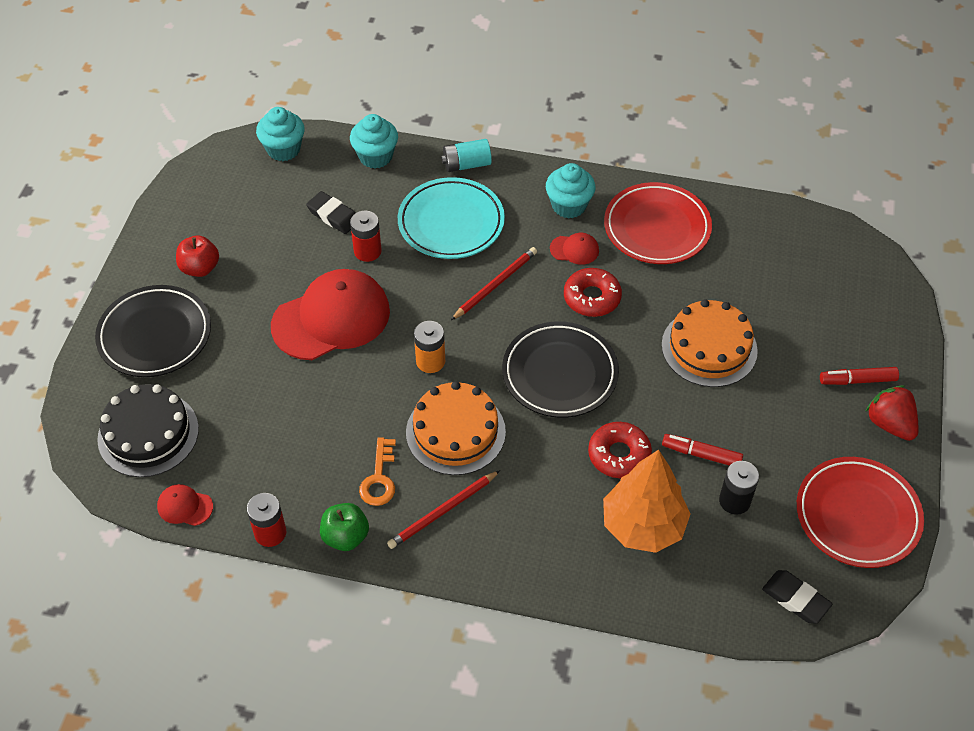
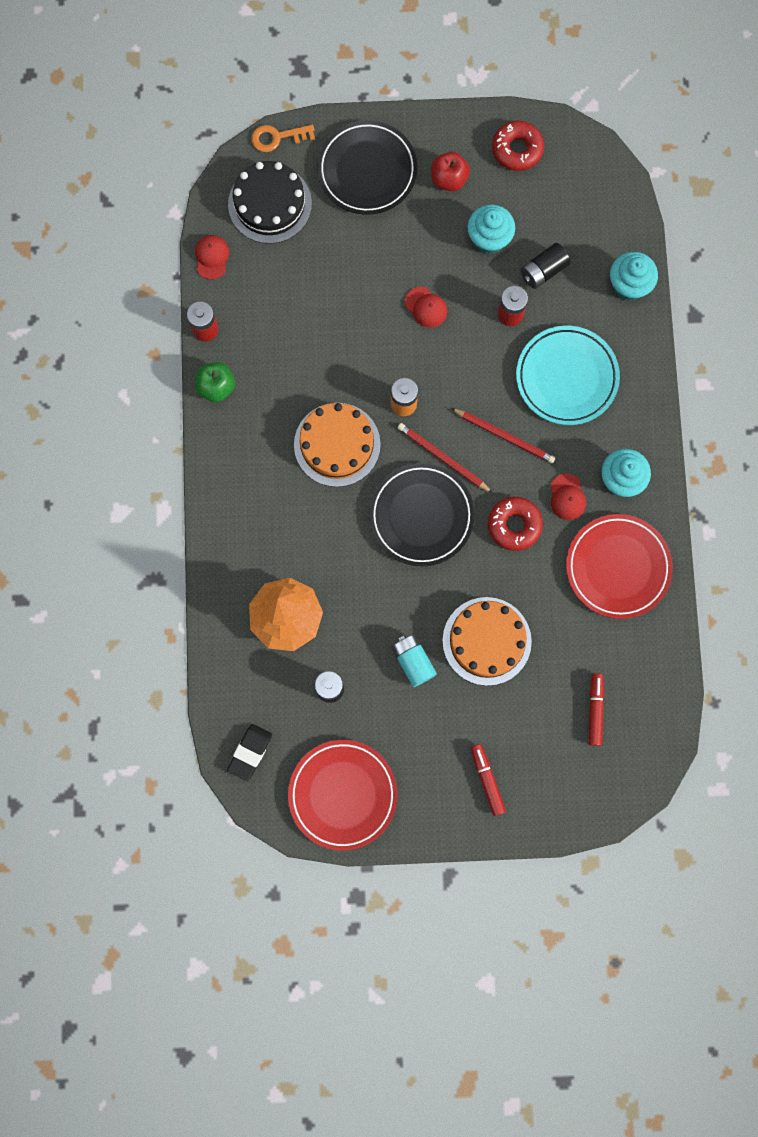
camera: 75 degrees right, 25 degrees up
turquoise cupcake [256,107,305,161] -> turquoise cupcake moved to [467,204,515,254]
red cap [271,269,390,360] -> red cap [405,286,447,328], size x0.42
black eraser [306,191,356,234] -> black battery [521,243,570,289]
orange key [359,437,396,506] -> orange key moved to [251,125,315,152]
red pencil [387,470,500,549] -> red pencil moved to [398,423,493,493]
turquoise battery [441,139,492,172] -> turquoise battery moved to [391,634,437,687]
red donut [588,422,652,478] -> red donut moved to [492,121,544,171]
red marker [662,434,743,466] -> red marker moved to [589,673,604,746]
red strawberry [865,385,919,441] -> none

